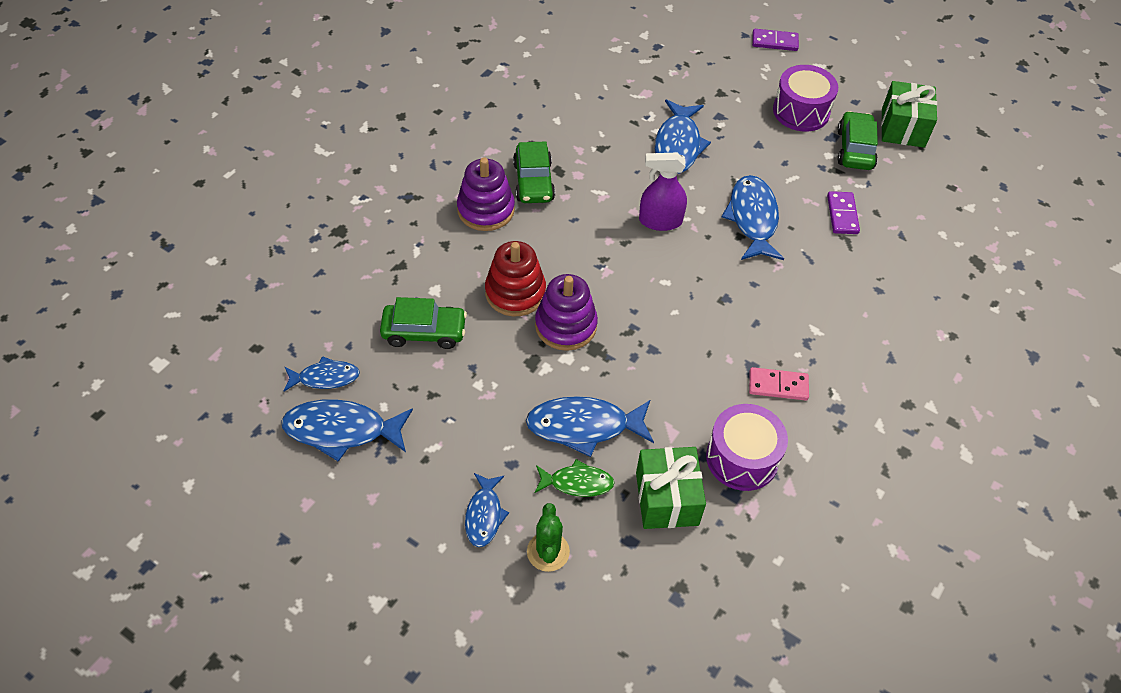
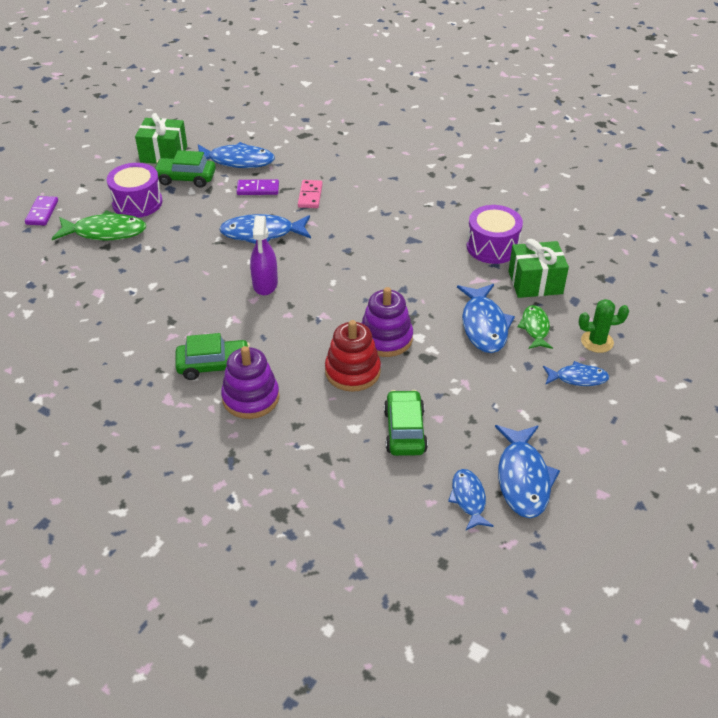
camera: 90 degrees left, 10 degrees down
blue fish [655,99,711,174] -> blue fish moved to [198,142,275,168]
pink domino [749,367,809,400] -> pink domino moved to [298,180,323,208]
none -> green fish [52,210,146,241]

